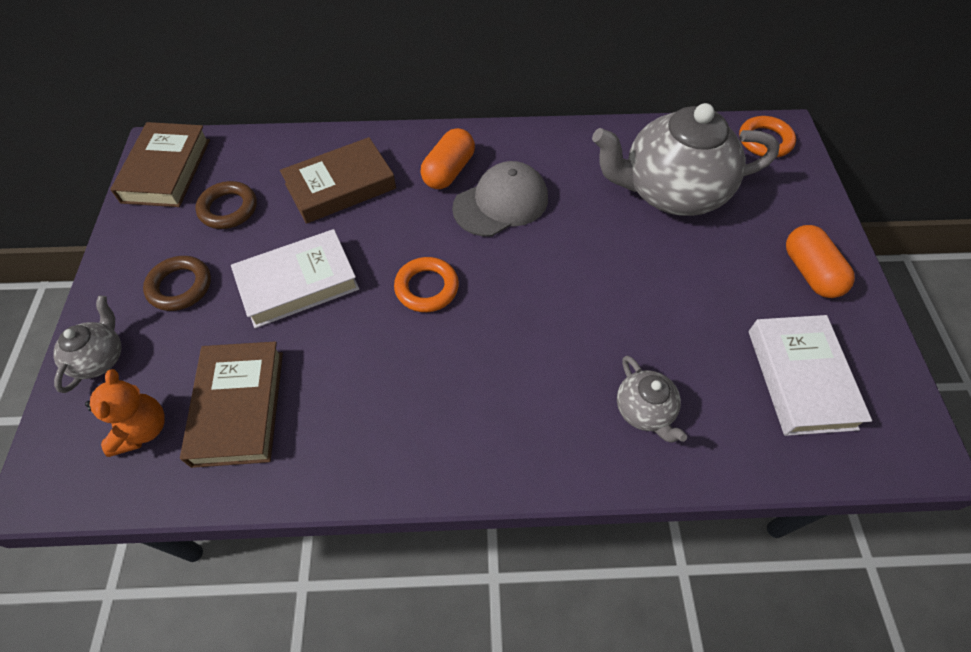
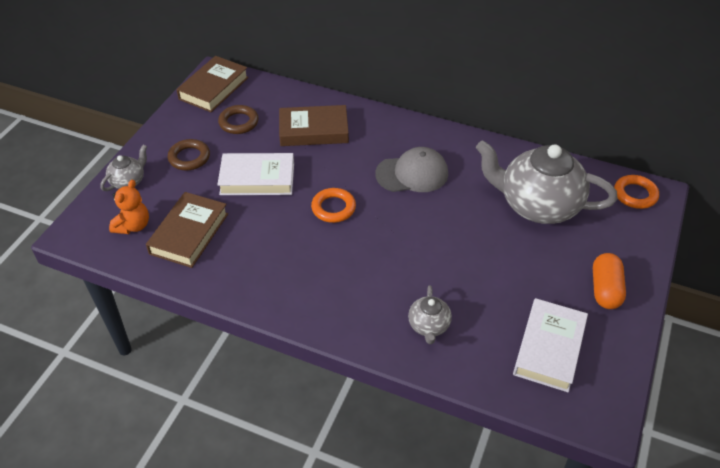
camera: 25 degrees right, 10 degrees down
orange capsule [421,128,475,189] -> none

